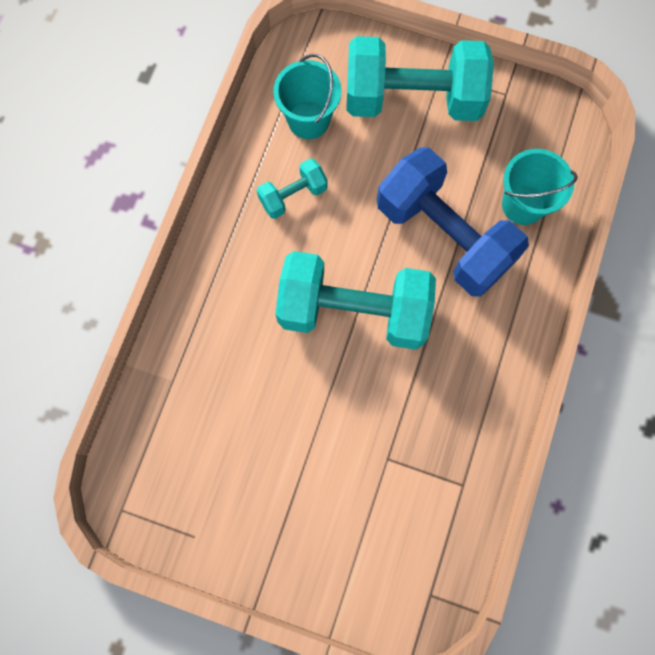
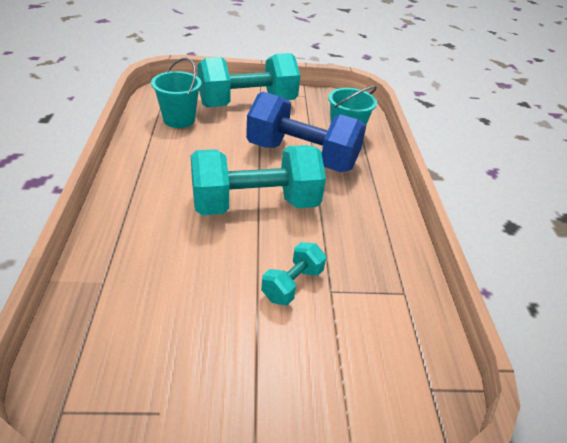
camera: 25 degrees left, 35 degrees down
turquoise dumbbell [257,158,328,219] -> turquoise dumbbell moved to [261,242,326,305]

